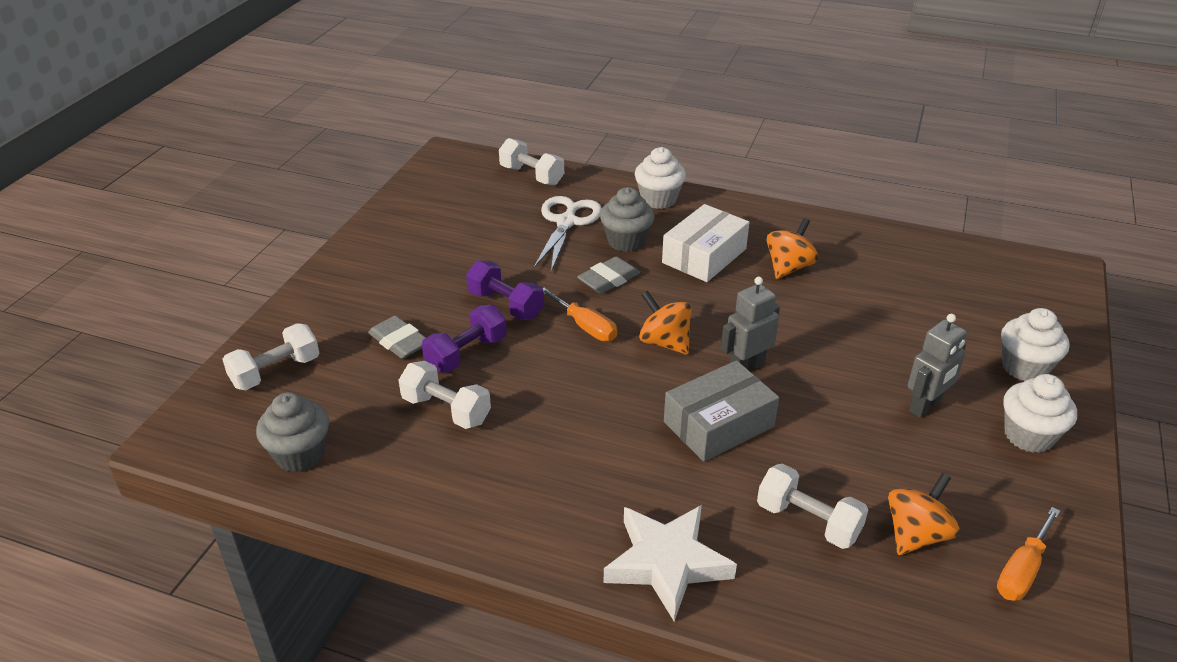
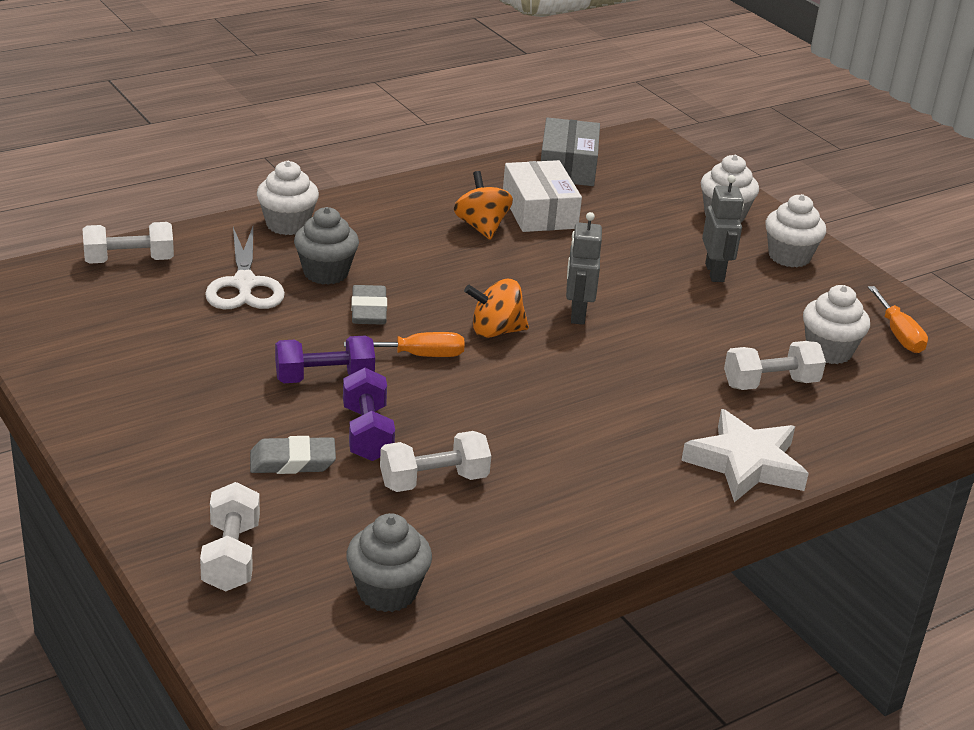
camera: 55 degrees left, 5 degrees down
white scissors [533,196,602,272] -> white scissors turned 150 degrees counterclockwise [205,227,285,309]
white box [662,204,749,282] -> white box moved to [503,160,582,232]
grey box [664,360,779,462] -> grey box moved to [541,117,600,186]
orange spinning top [888,473,960,555] -> white cupcake [803,285,870,364]

